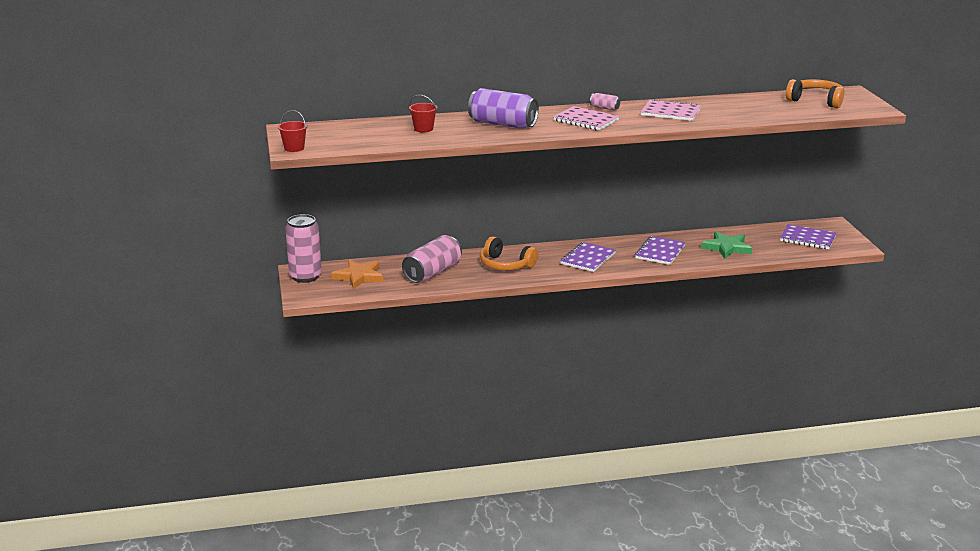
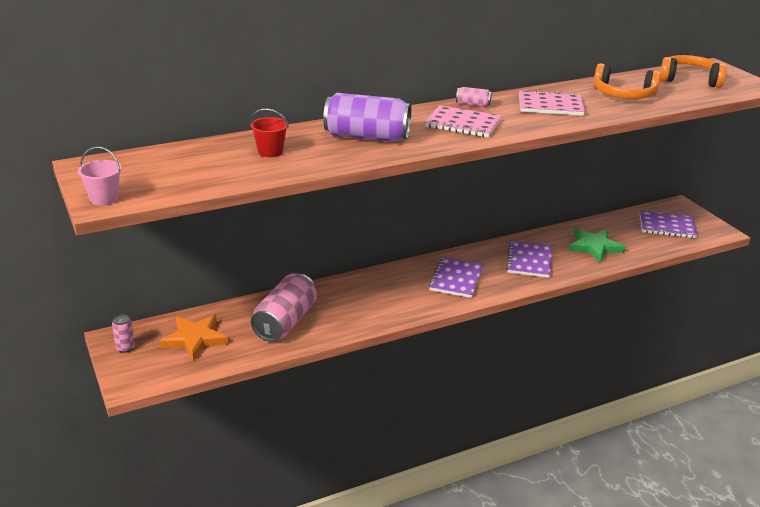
camera: 15 degrees left, 5 degrees up
red bucket [278,110,308,152] -> pink bucket [78,147,122,206]
pink can [285,214,322,283] -> pink can [112,315,135,353], size x0.45
orange headphones [480,236,539,271] -> orange headphones moved to [593,63,661,99]

